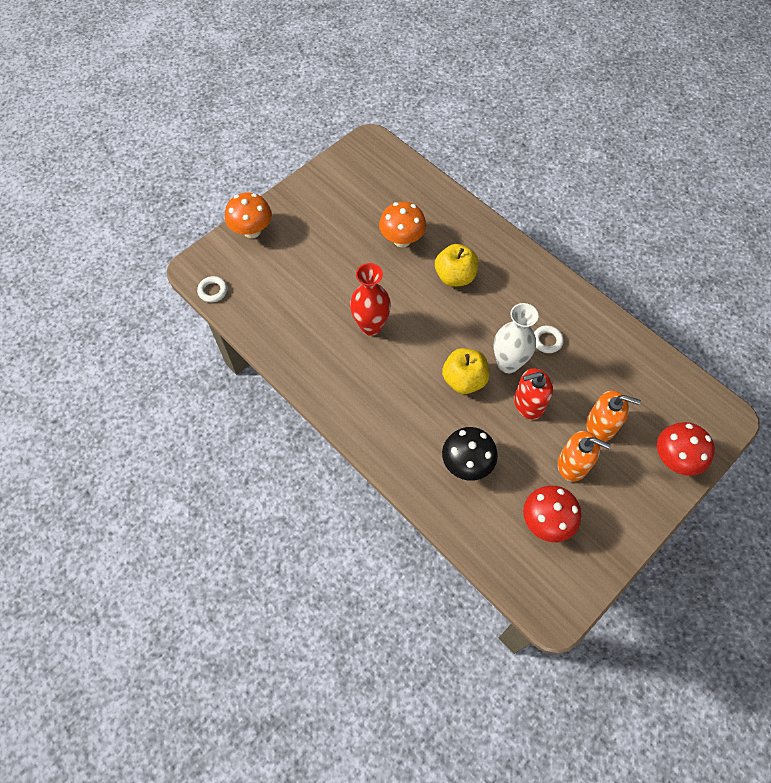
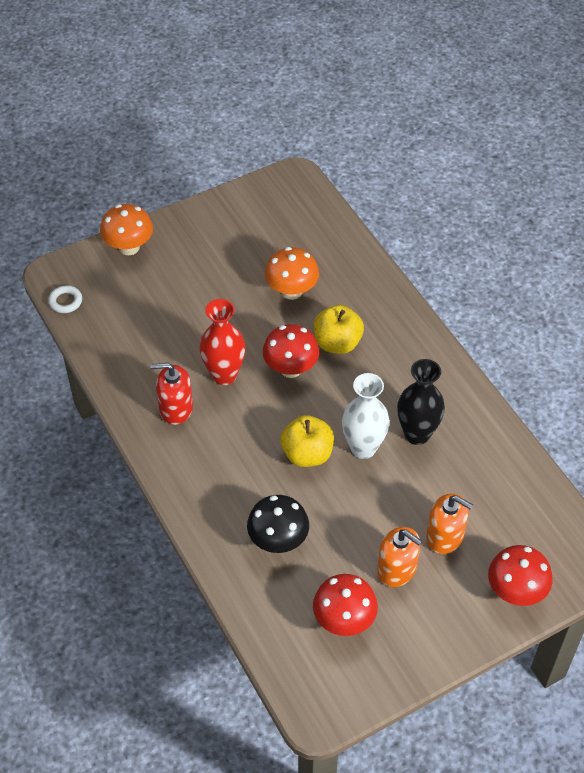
camera: 15 degrees right, 10 degrees down
red soap dispenser [514,368,553,419] -> red soap dispenser moved to [150,363,193,425]
white ring [534,326,564,353] -> black vase [397,359,445,445]
none -> red mushroom [263,324,319,378]

